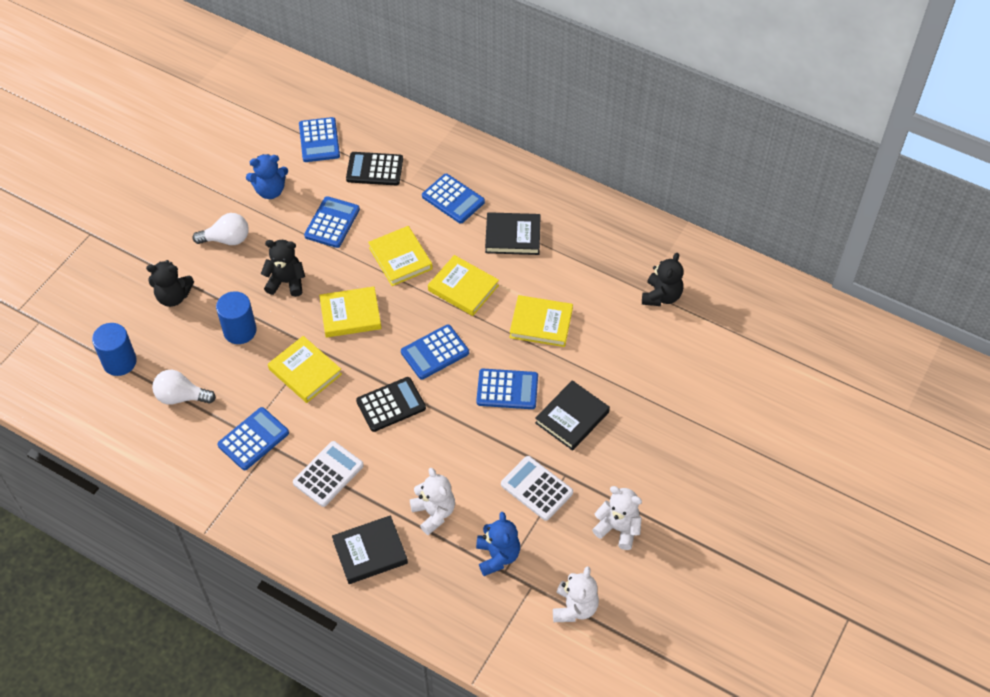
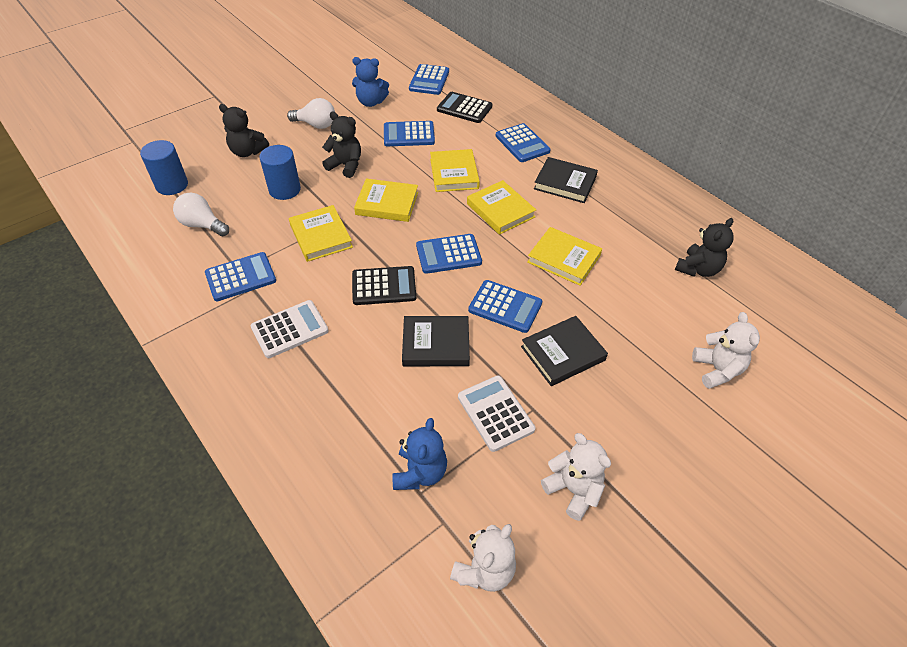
camera: 20 degrees right, 5 degrees down
blue calculator [304,196,360,248] -> blue calculator turned 135 degrees counterclockwise [384,121,435,146]
black book [332,515,408,584] -> black book moved to [402,316,470,366]
white teddy bear [410,468,455,535] -> white teddy bear moved to [692,312,760,389]

